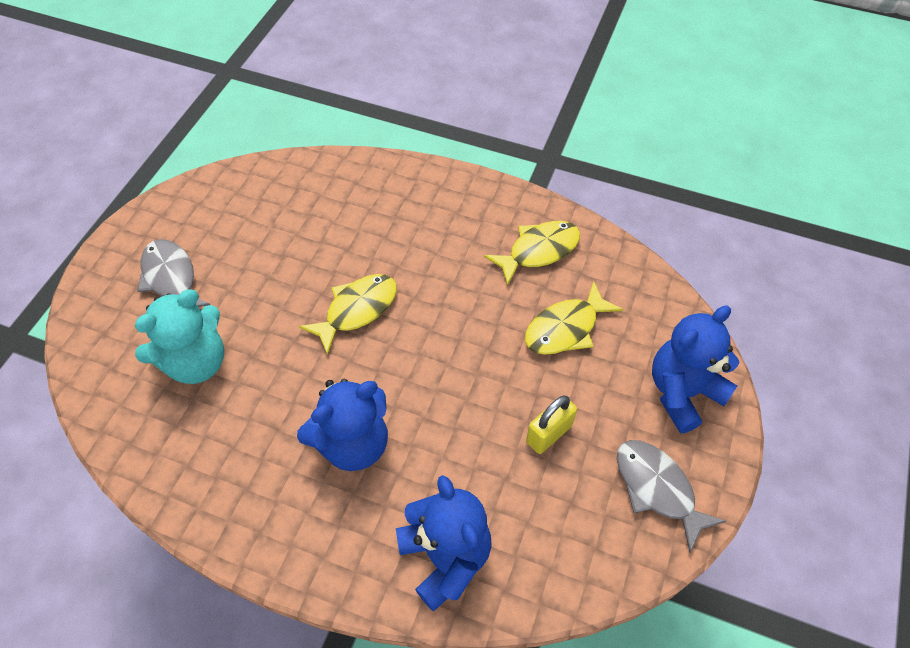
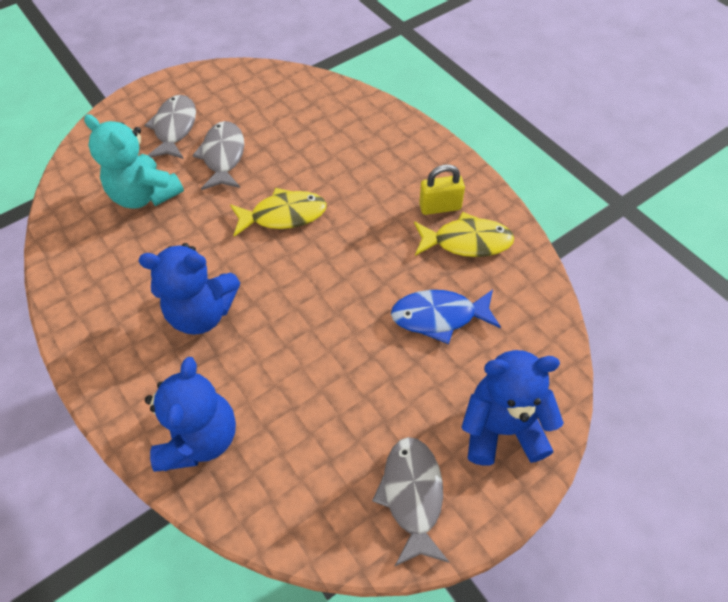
camera: 35 degrees right, 0 degrees up
turquoise teddy bear [135,289,224,384] -> turquoise teddy bear turned 45 degrees clockwise [84,114,184,209]
yellow fish [525,281,623,355] -> blue fish [391,289,501,344]
yellow padlock [526,395,577,454] -> yellow padlock moved to [419,164,465,215]
none -> grey fish [192,121,244,190]

